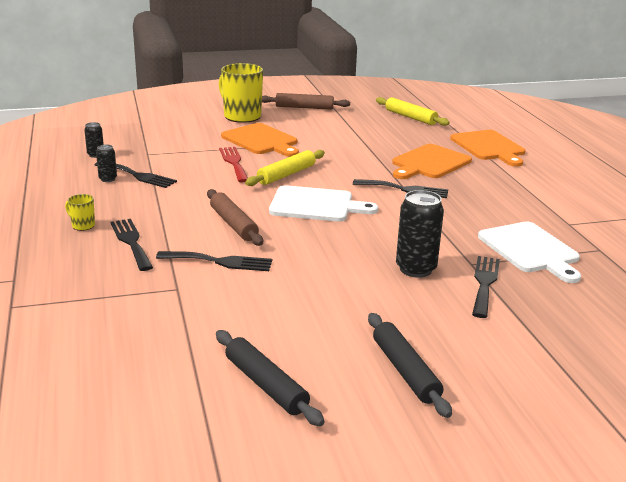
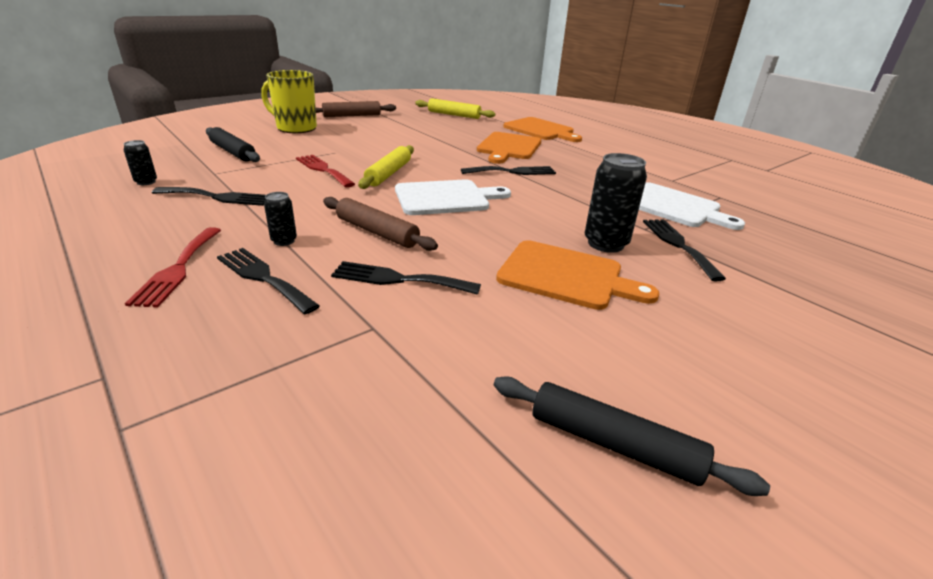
camera: 25 degrees left, 5 degrees up
yellow mug [65,194,95,231] -> red fork [125,227,221,307]
black can [96,144,117,182] -> black can moved to [264,192,297,246]
black fork [156,251,272,271] -> black fork turned 150 degrees counterclockwise [331,261,481,295]
orange cutting board [221,123,299,157] -> orange cutting board moved to [496,240,659,310]
black rolling pin [368,313,452,418] -> black rolling pin moved to [206,127,260,162]

